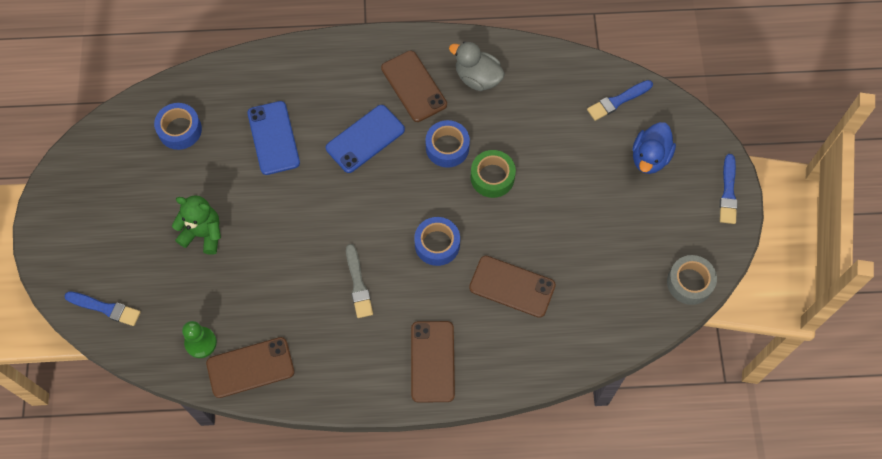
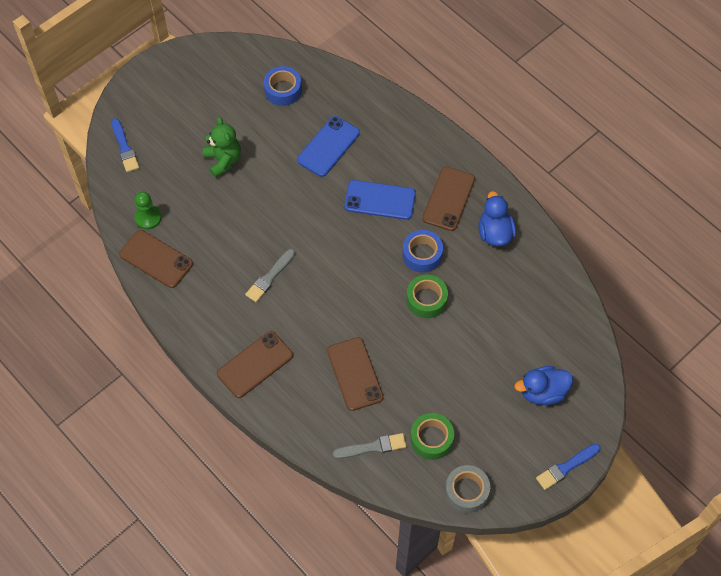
camera: 50 degrees right, 5 degrees down
blue tape [414,217,460,266] -> none
grey duck [449,41,505,91] -> blue duck [478,191,516,246]
blue brush [587,80,653,121] -> none
none -> grey brush [333,433,406,458]
none -> green tape [410,413,454,460]

